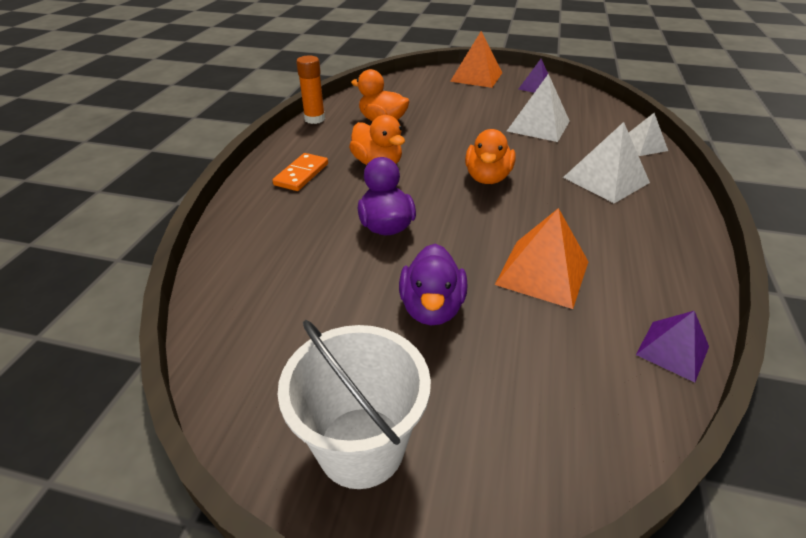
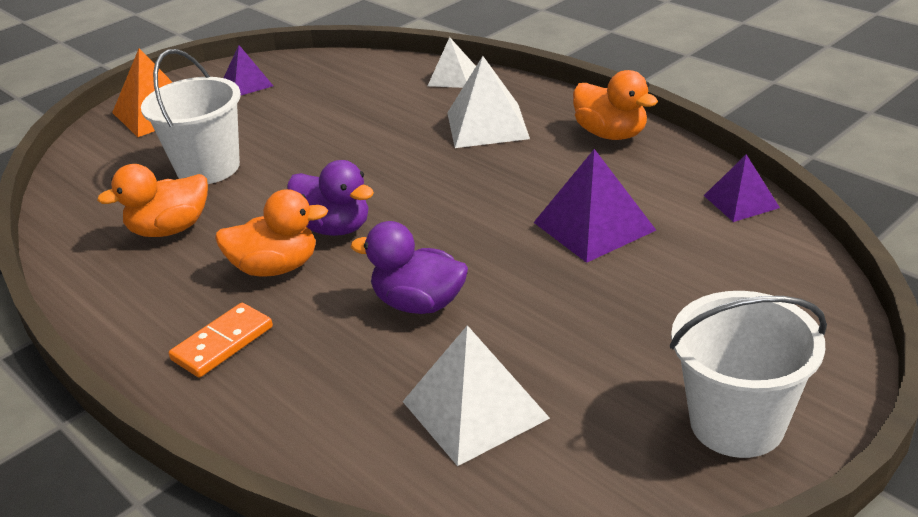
camera: 55 degrees left, 5 degrees down
orange domino [272,153,328,191] -> orange domino turned 75 degrees clockwise [169,303,273,378]
orange glue stick [296,56,325,124] -> none
purple duck [399,244,467,326] -> purple duck moved to [287,160,374,236]
orange duck [465,129,516,184] -> orange duck moved to [573,70,658,140]
orange pyramid [495,208,588,309] -> purple pyramid [533,149,656,263]
white pyramid [507,74,570,142] -> white pyramid moved to [402,325,550,466]
none -> white bucket [141,49,241,184]

